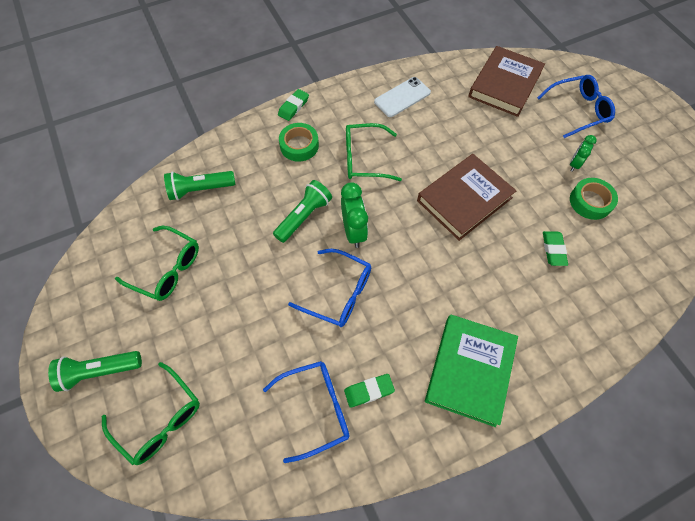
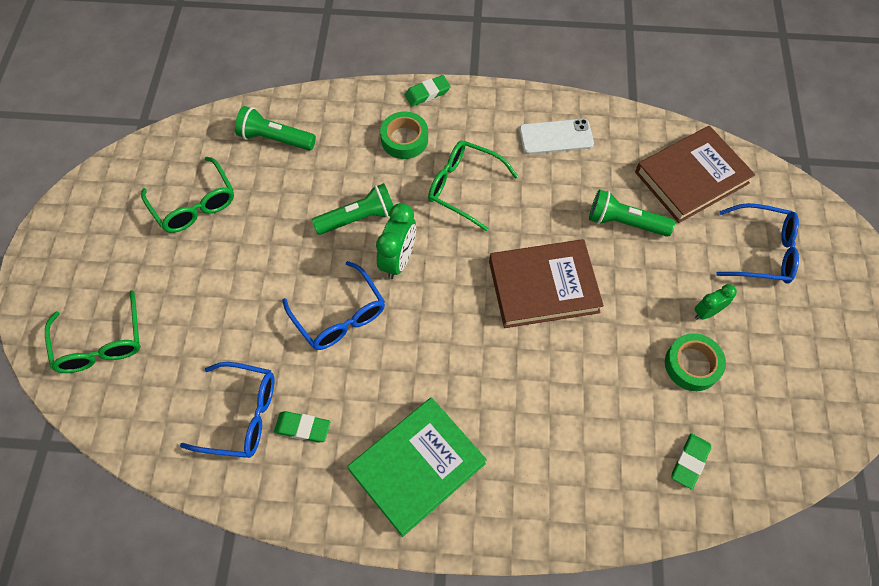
camera: 30 degrees right, 0 degrees up
green flashlight [48,351,142,392] -> green flashlight moved to [589,189,675,237]
green eraser [543,231,568,266] -> green eraser moved to [672,433,711,490]

